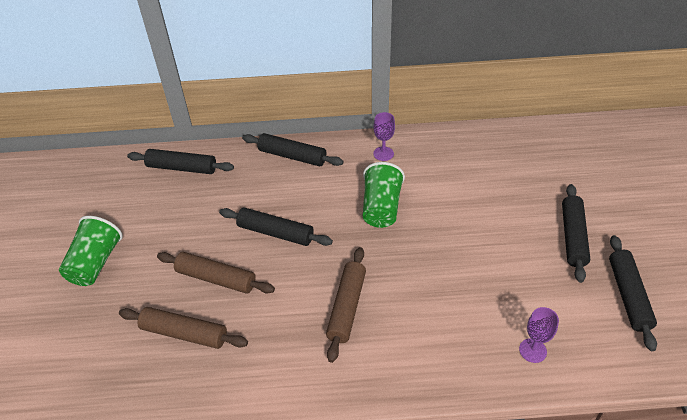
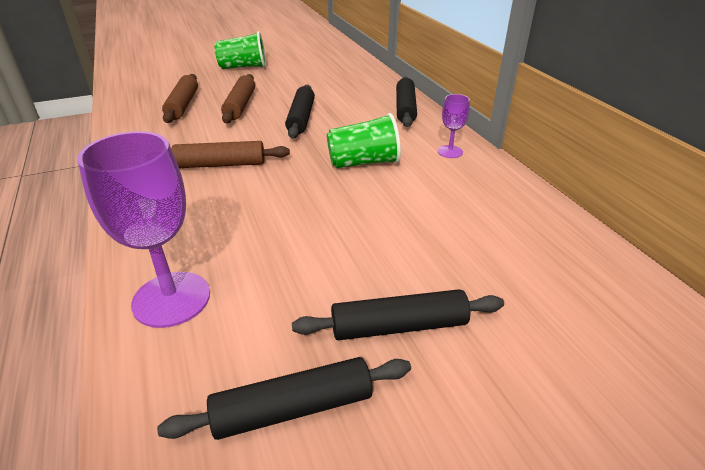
camera: 70 degrees right, 10 degrees down
black rolling pin [127,149,234,174] -> none
purple goblet [519,307,559,363] -> purple goblet [77,131,210,328], size x2.00

